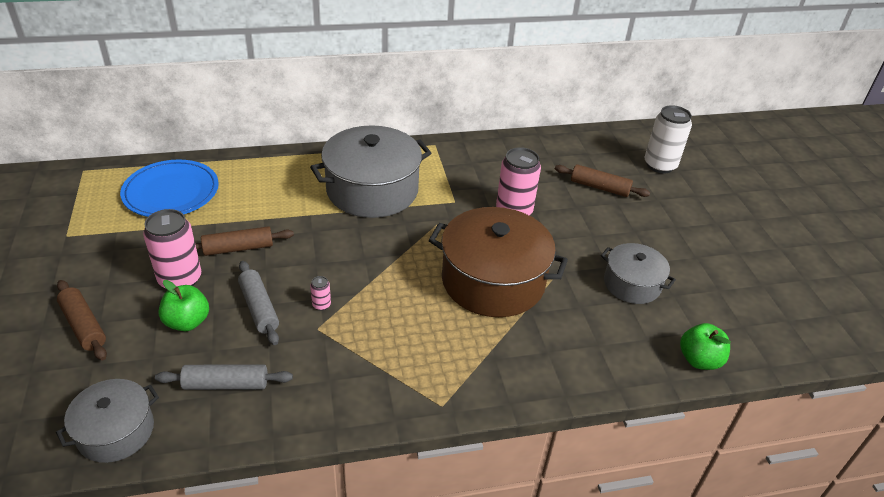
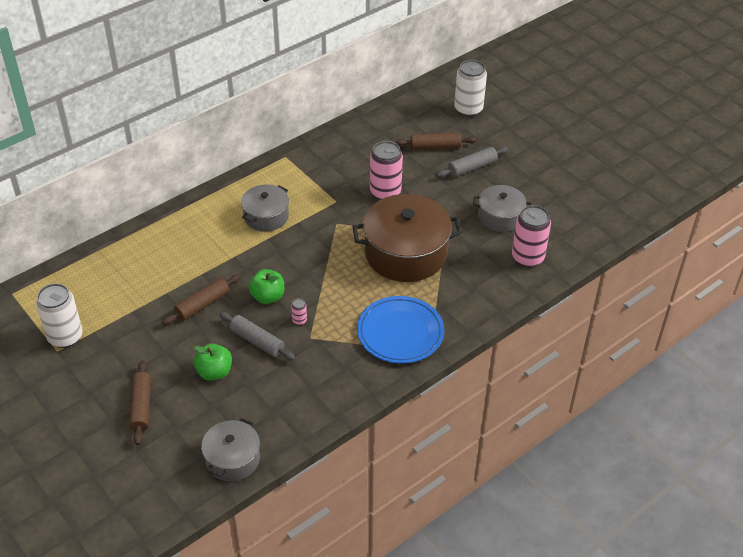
camera: 25 degrees left, 5 degrees up
brown rolling pin [57,280,107,361] -> brown rolling pin turned 60 degrees clockwise [129,360,151,445]
blue plate [120,160,219,217] -> blue plate moved to [357,296,444,363]
pink can [143,209,201,288] -> pink can moved to [512,205,551,267]
grey rolling pin [155,365,293,390] -> grey rolling pin moved to [437,147,508,177]
grey pot [310,125,431,218] -> grey pot [241,184,289,232], size x0.56
green apple [680,323,731,370] -> green apple moved to [249,269,284,304]
none -> white can [36,283,83,348]

